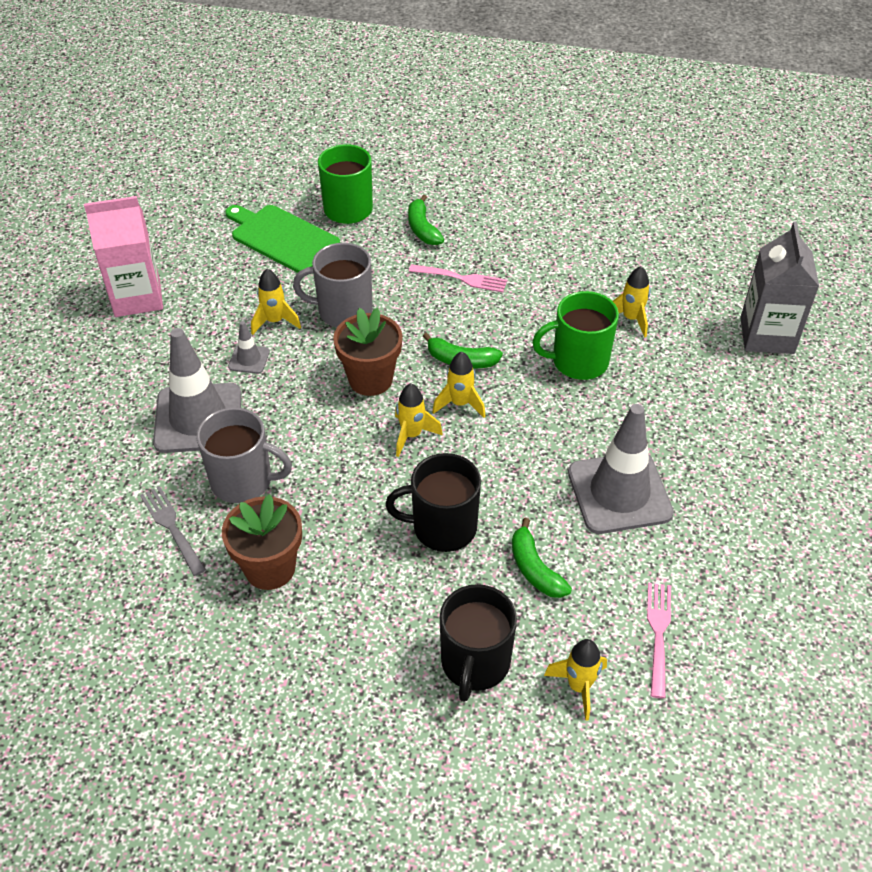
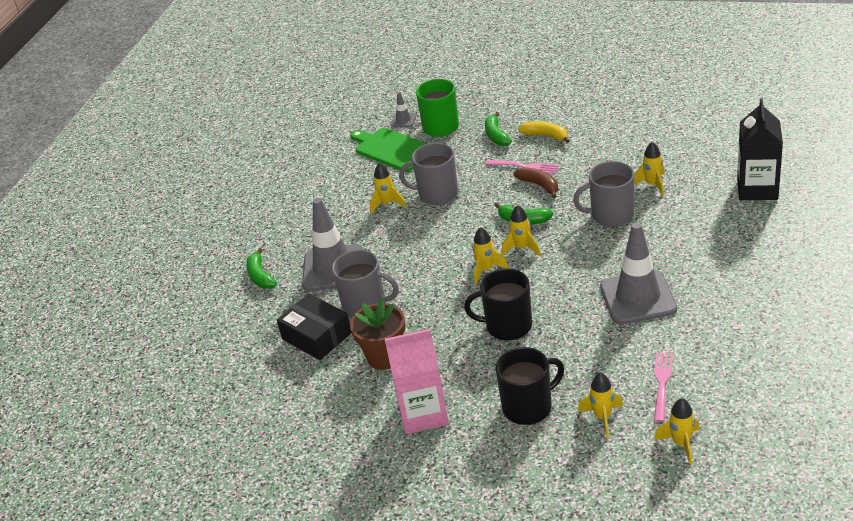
camera: 10 degrees right, 10 degrees down
pink carton [84,196,163,317] -> pink carton moved to [385,329,449,434]
grey fork [140,486,206,576] -> black box [277,293,352,360]
grey traffic cone [228,321,270,374] -> grey traffic cone moved to [390,92,417,127]
brown flower pot [333,308,402,396] -> none
black mug [440,584,517,702] -> black mug turned 135 degrees counterclockwise [496,347,564,425]
green banana [512,518,572,598] -> green banana moved to [246,248,277,289]
green mug [532,291,619,380] -> grey mug [573,161,634,227]
grey carton [740,222,819,354] -> black carton [737,99,783,200]
none -> brown banana [513,167,558,198]
none -> yellow banana [518,121,570,143]
none -> yellow rocket [654,398,700,464]

